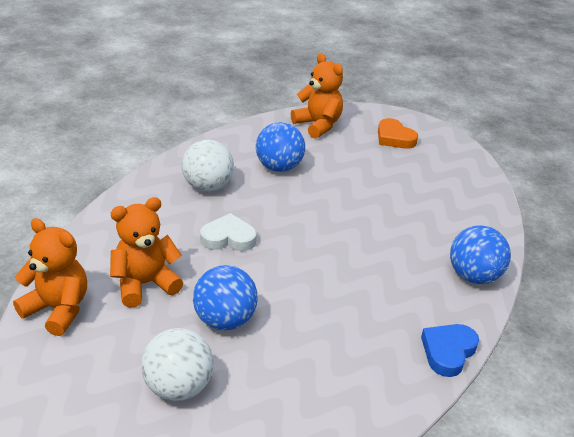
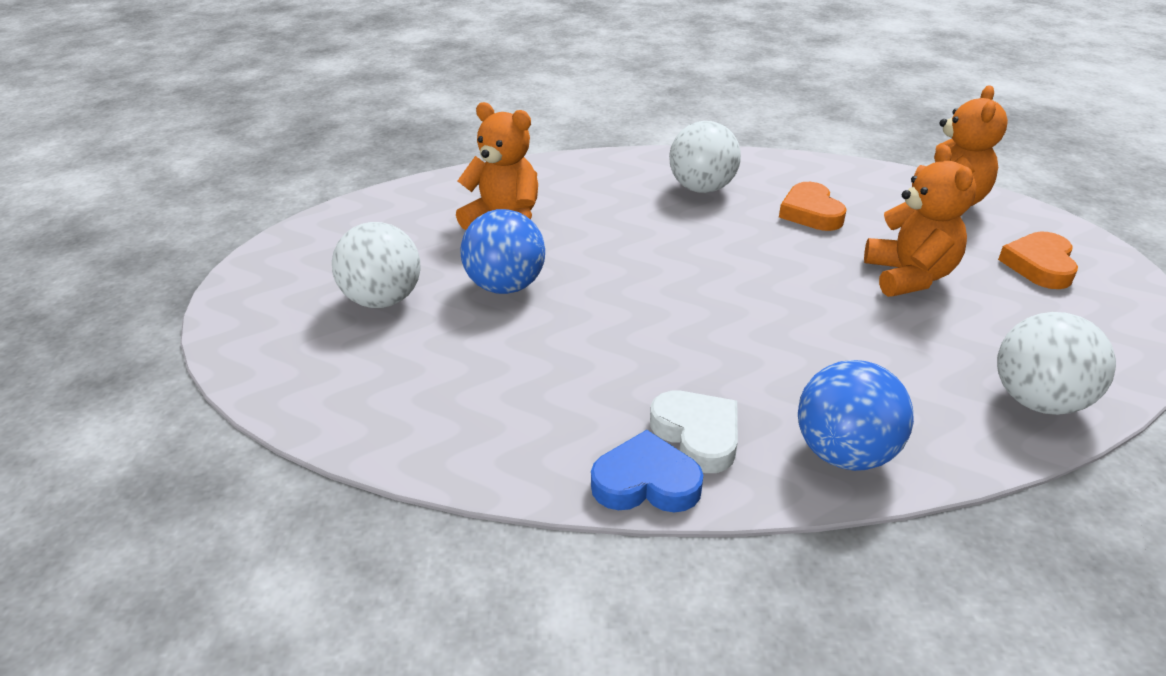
camera: 60 degrees right, 0 degrees up
orange teddy bear [13,218,87,336] -> orange teddy bear moved to [864,144,976,297]
white heart [200,213,257,251] -> white heart moved to [650,391,738,473]
blue ball [256,122,305,172] -> orange heart [779,182,847,231]
none -> white ball [997,312,1116,415]

